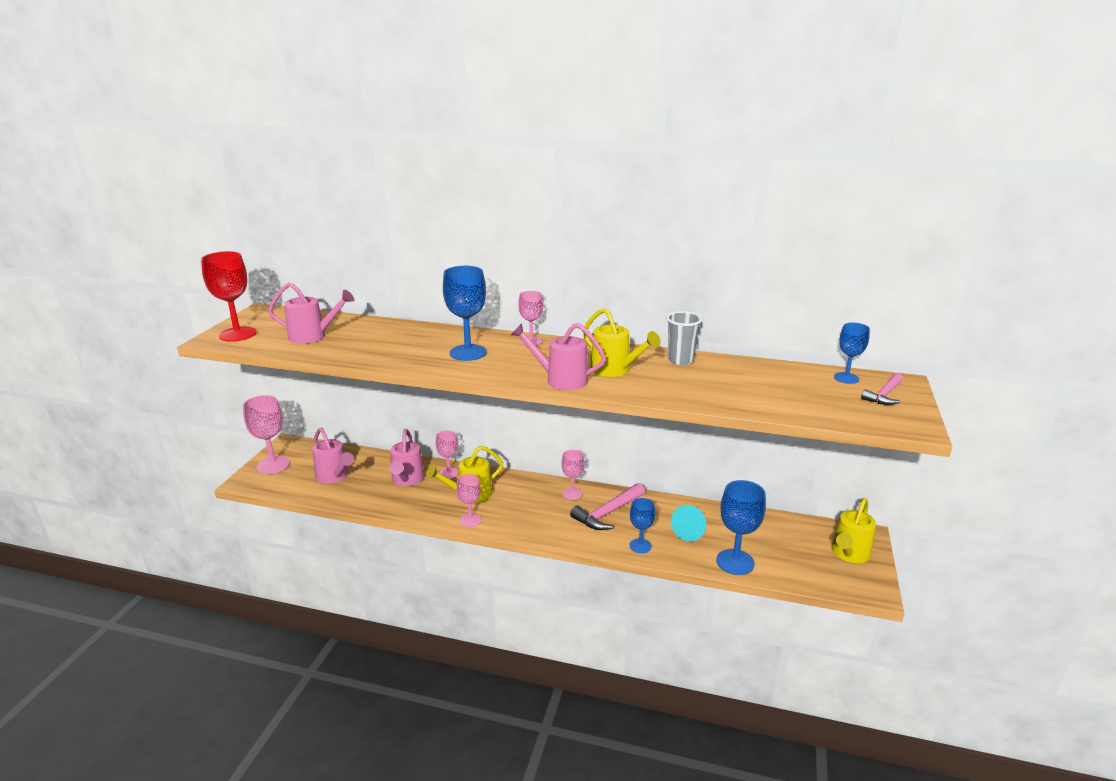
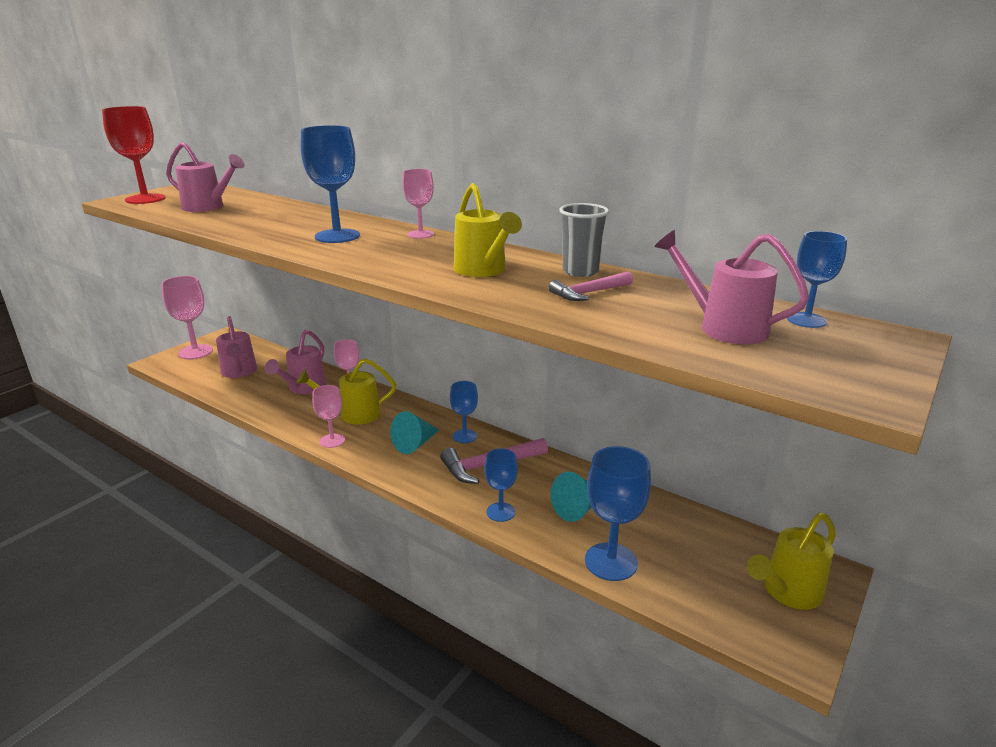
camera: 20 degrees right, 0 degrees up
pink watering can [511,323,606,390] -> pink watering can moved to [654,230,809,344]
pink goblet [561,450,584,500] -> blue goblet [450,381,478,443]
pink hammer [861,373,903,405] -> pink hammer moved to [549,271,633,301]
none -> turquoise cone [390,411,439,454]

